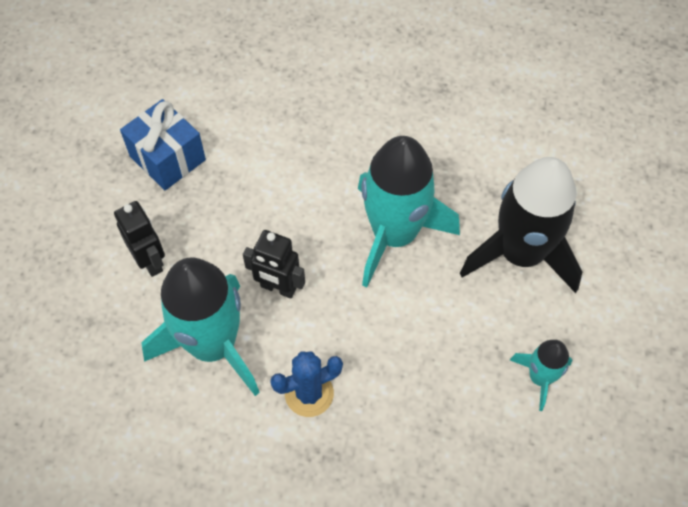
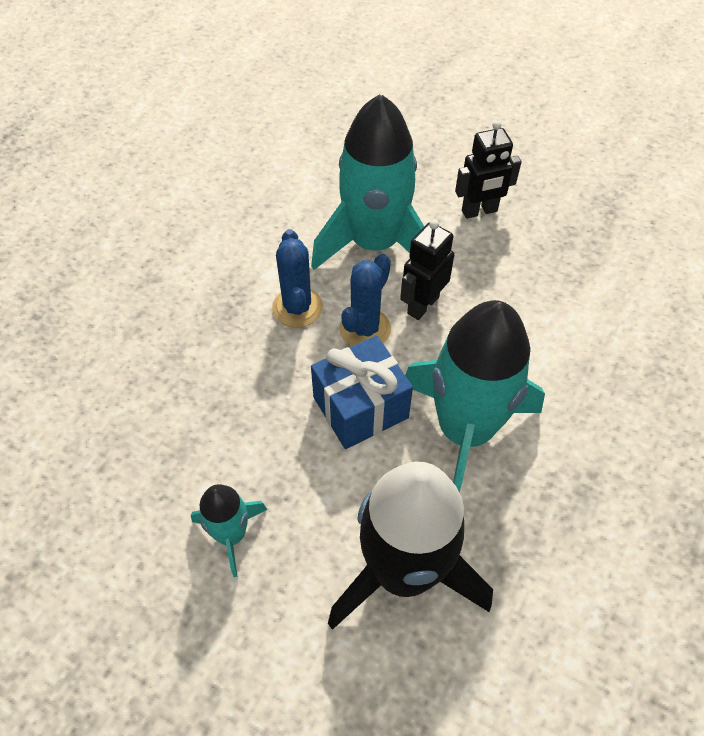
camera: 105 degrees right, 5 degrees down
blue gift [120,99,206,190] -> blue gift moved to [311,336,413,449]
none -> blue cactus [340,254,391,346]

